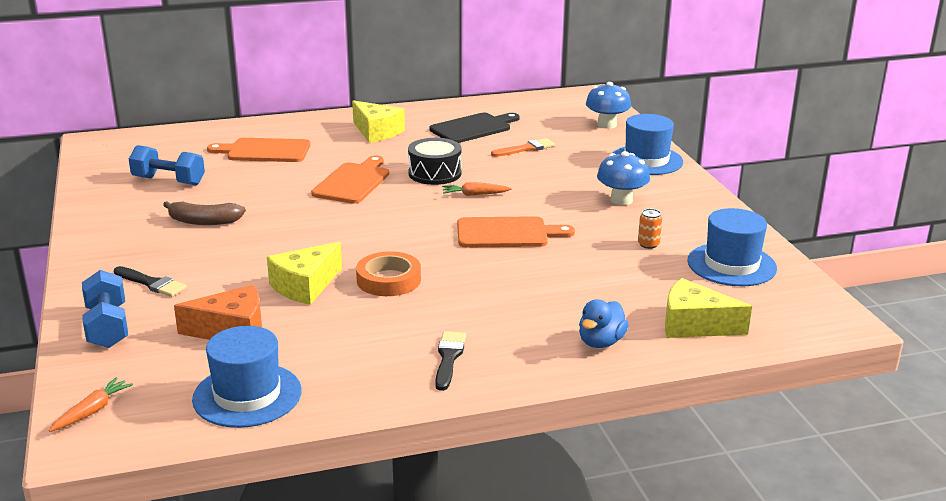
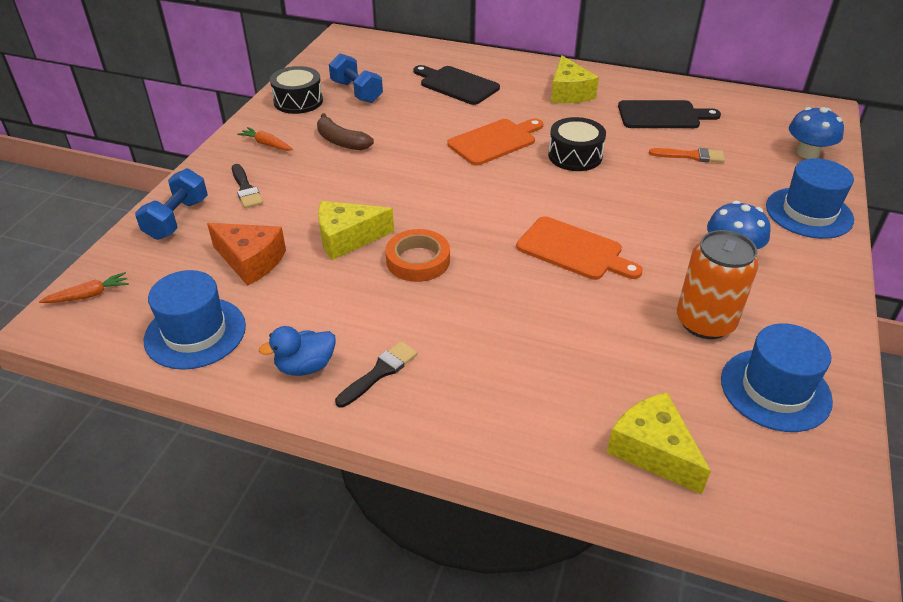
camera: 35 degrees right, 15 degrees up
orange cutting board [207,138,310,162] -> black cutting board [413,65,500,105]
orange carrot [442,182,512,196] -> orange carrot moved to [237,127,293,151]
blue duck [579,299,629,348] -> blue duck moved to [259,326,336,376]
orange can [638,209,662,249] -> orange can [677,230,759,339], size x2.36
none -> black drum [270,66,323,114]

